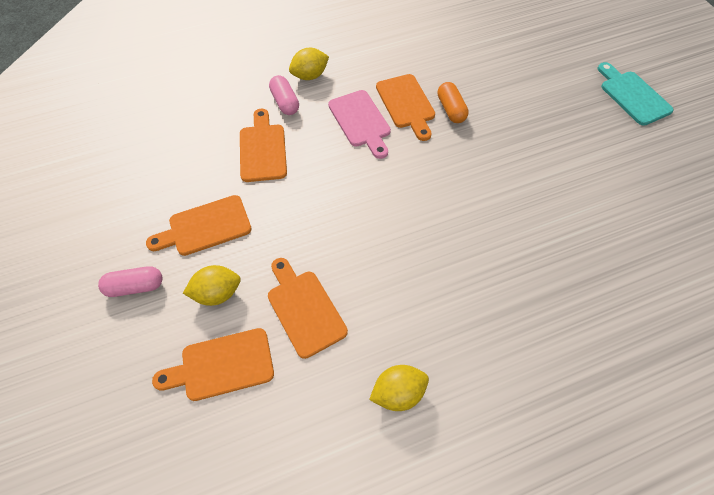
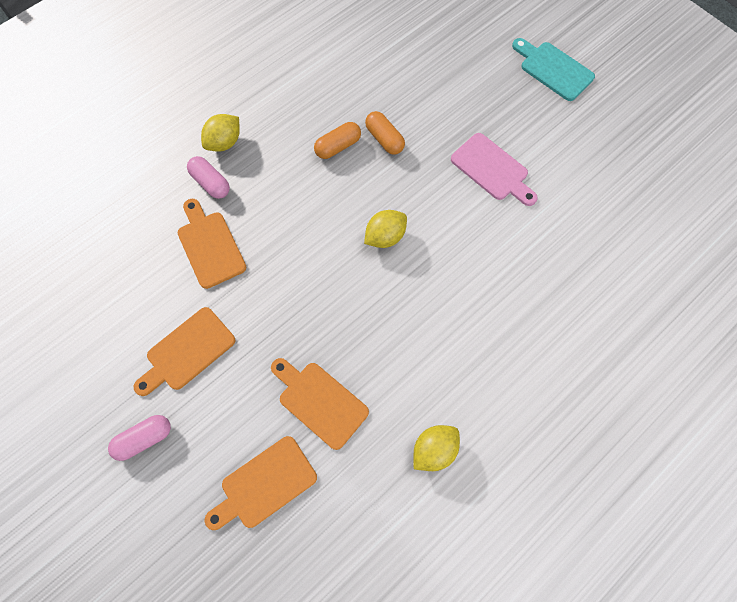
camera: 20 degrees left, 10 degrees up
yellow lemon [183,265,241,306] -> yellow lemon moved to [364,210,407,248]
pink cutting board [328,90,391,159] -> pink cutting board moved to [451,133,538,206]
orange cutting board [376,74,435,141] -> orange capsule [314,122,361,159]

